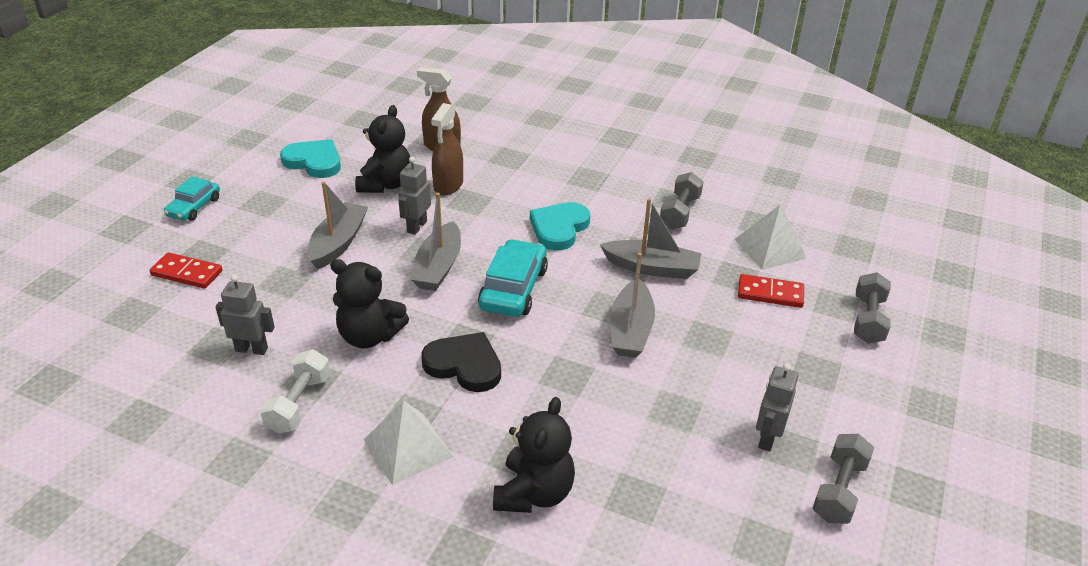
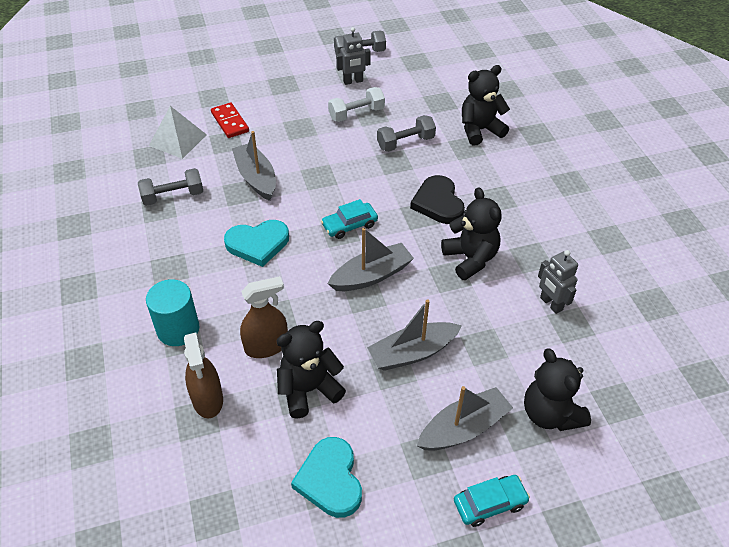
camera: 130 degrees left, 10 degrees up
red domino [150,252,222,289] -> black teddy bear [524,348,591,431]
white dumbbell [260,349,331,434] -> white dumbbell moved to [328,87,385,122]
white pyramid [364,401,454,485] -> none
grey robot [398,157,431,235] -> none
turquoise car [478,239,548,317] -> turquoise car [321,199,378,239], size x0.64
grey boat [610,253,655,358] -> grey boat moved to [417,386,513,451]
grey dumbbell [854,272,891,344] -> grey dumbbell moved to [377,115,436,152]
none -> turquoise cylinder [146,279,200,346]

